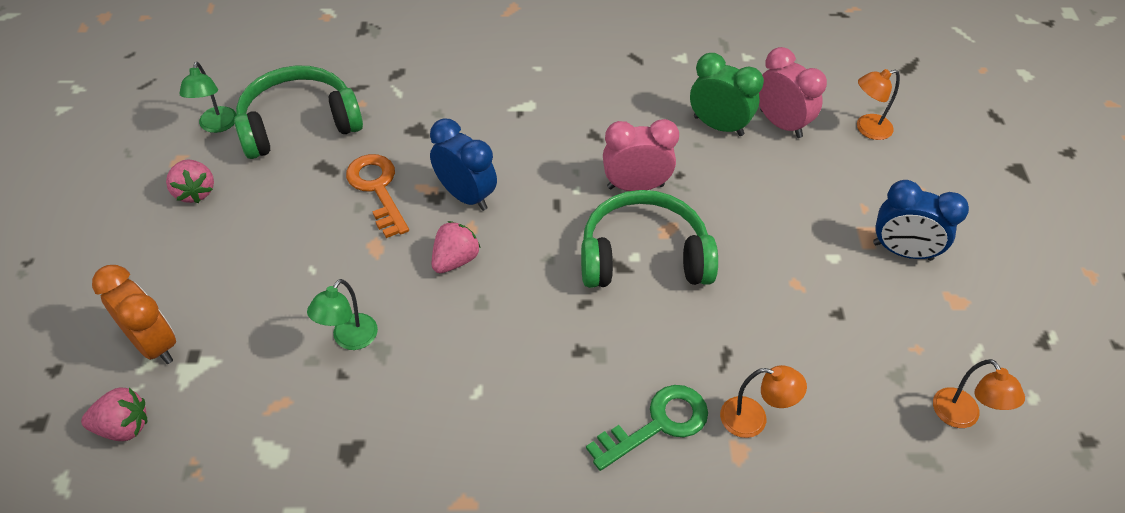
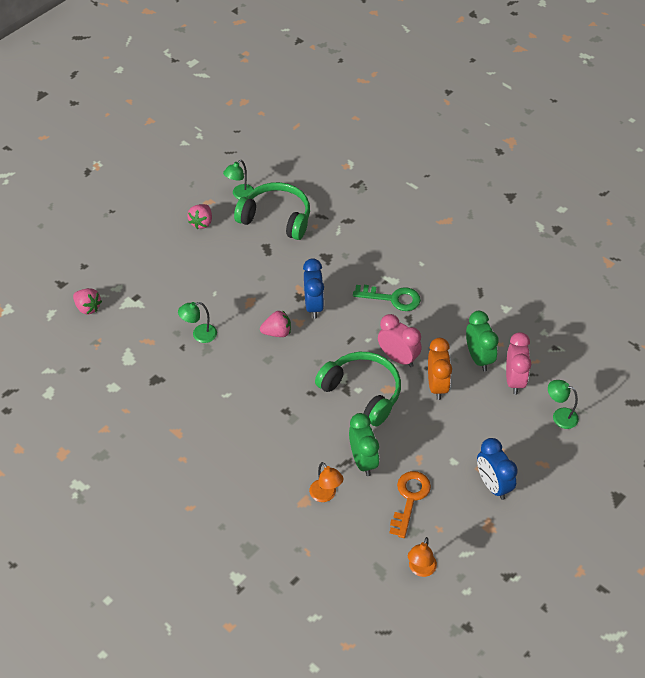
camera: 45 degrees right, 0 degrees up
orange clock [92,265,176,364] -> orange clock moved to [428,338,452,400]
orange key [346,154,409,238] -> orange key moved to [390,471,431,538]
green key [586,385,708,471] -> green key moved to [353,285,421,311]
orange lamp [857,69,900,140] -> green lamp [548,380,579,429]
none -> green clock [349,413,379,476]

